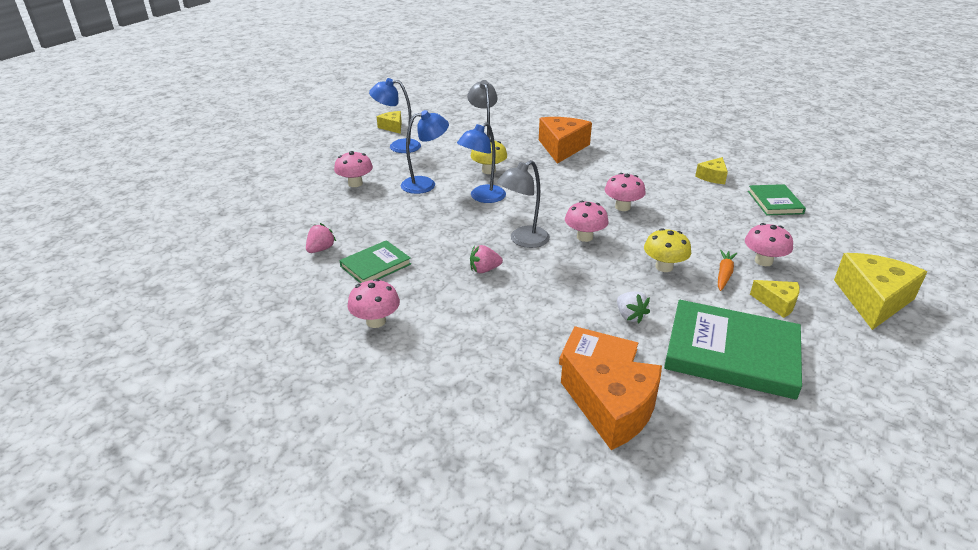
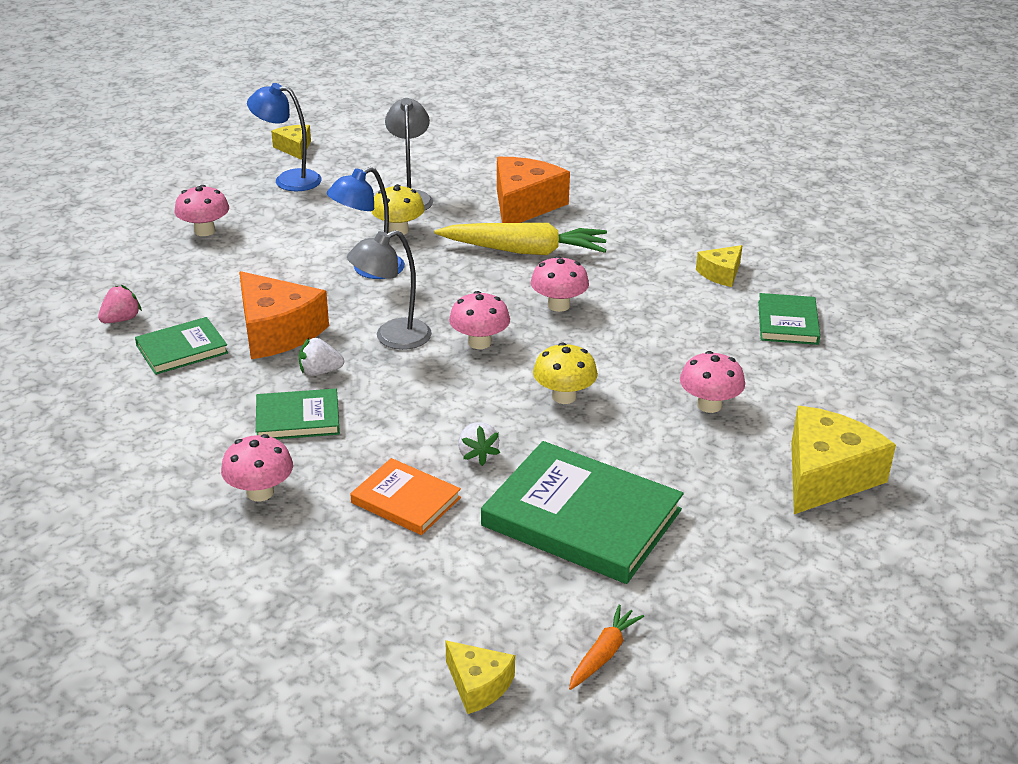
camera: 10 degrees right, 0 degrees up
pink mushroom [348,279,400,328] -> pink mushroom moved to [221,434,293,501]
blue lamp [401,110,449,194] -> none
pink strawberry [470,245,503,273] -> white strawberry [299,338,344,376]
orange cheese [561,353,662,450] -> orange cheese moved to [239,271,329,359]
orange carrot [718,250,737,291] -> orange carrot moved to [569,605,644,690]
yellow cheese [750,280,800,318] -> yellow cheese moved to [445,640,515,714]
none -> green book [256,388,340,439]
none -> yellow carrot [435,223,607,255]

